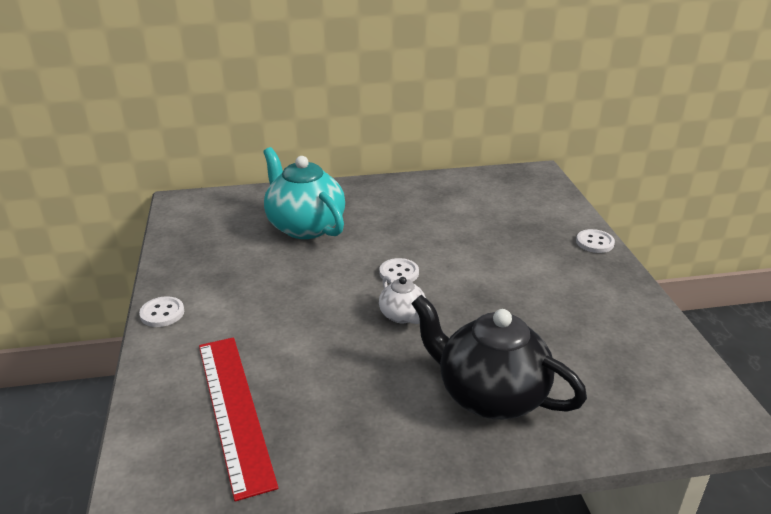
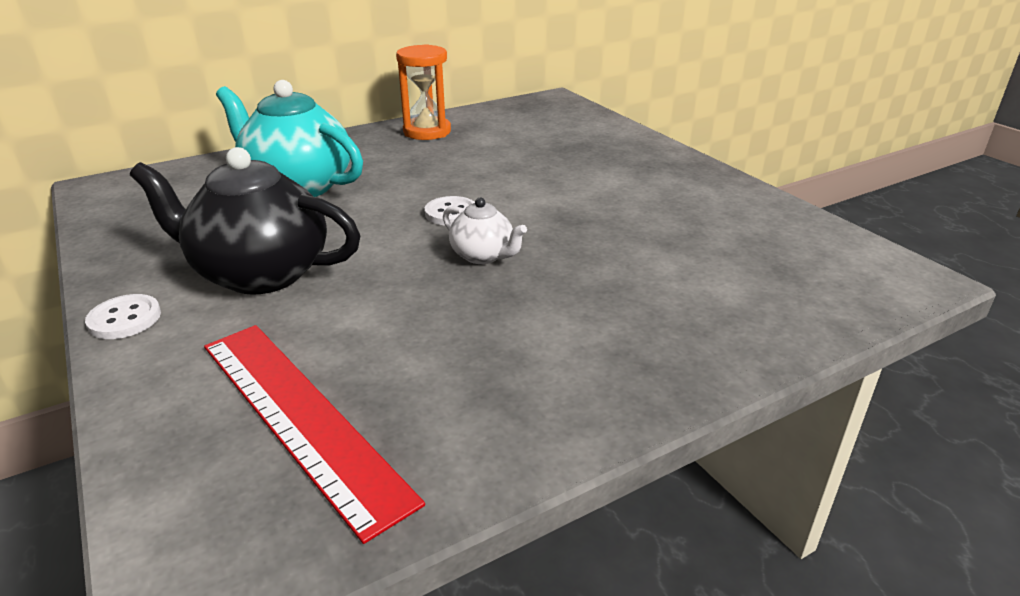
camera: 20 degrees left, 0 degrees up
black teapot [411,295,587,419] -> black teapot moved to [130,147,360,295]
white button [576,229,615,253] -> none
none -> orange hourglass [396,44,451,140]

